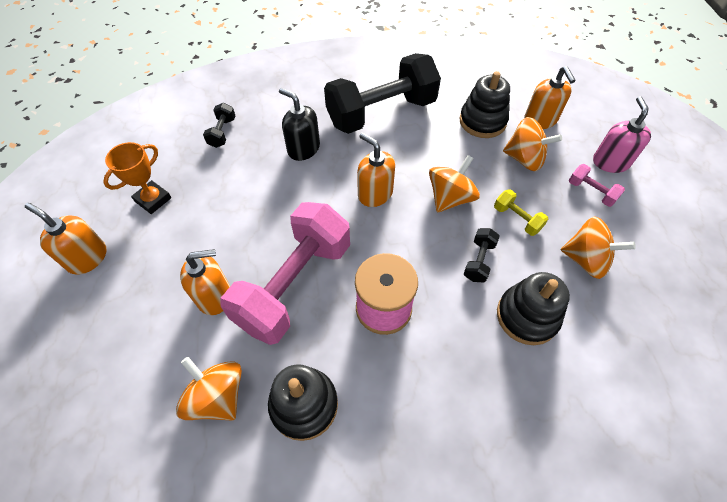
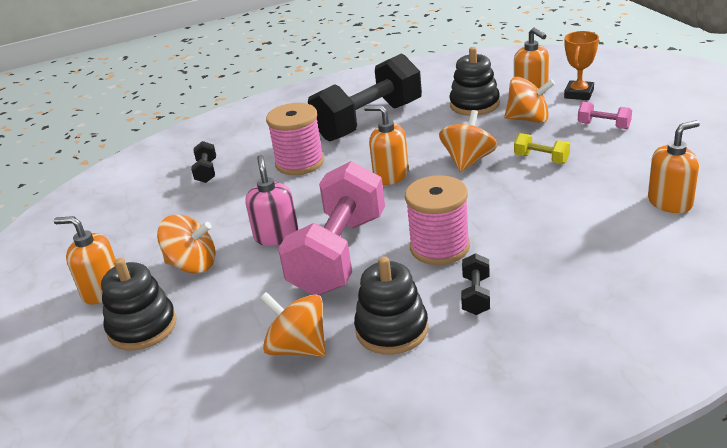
camera: 10 degrees left, 25 degrees down
orange trophy [103,142,171,214] -> orange trophy moved to [564,31,599,100]
orange soap dispenser [180,249,230,315] -> orange soap dispenser moved to [648,120,700,213]
black soap dispenser [279,88,320,161] -> pink spool [266,103,324,175]
black dumbbell [464,228,500,282] -> black dumbbell moved to [461,253,490,315]
black stacking toy [497,272,570,345] -> black stacking toy moved to [101,258,177,351]
orange spinning top [561,216,636,279] -> orange spinning top moved to [157,215,216,273]
pink soap dispenser [593,96,651,173] -> pink soap dispenser moved to [245,155,298,246]

